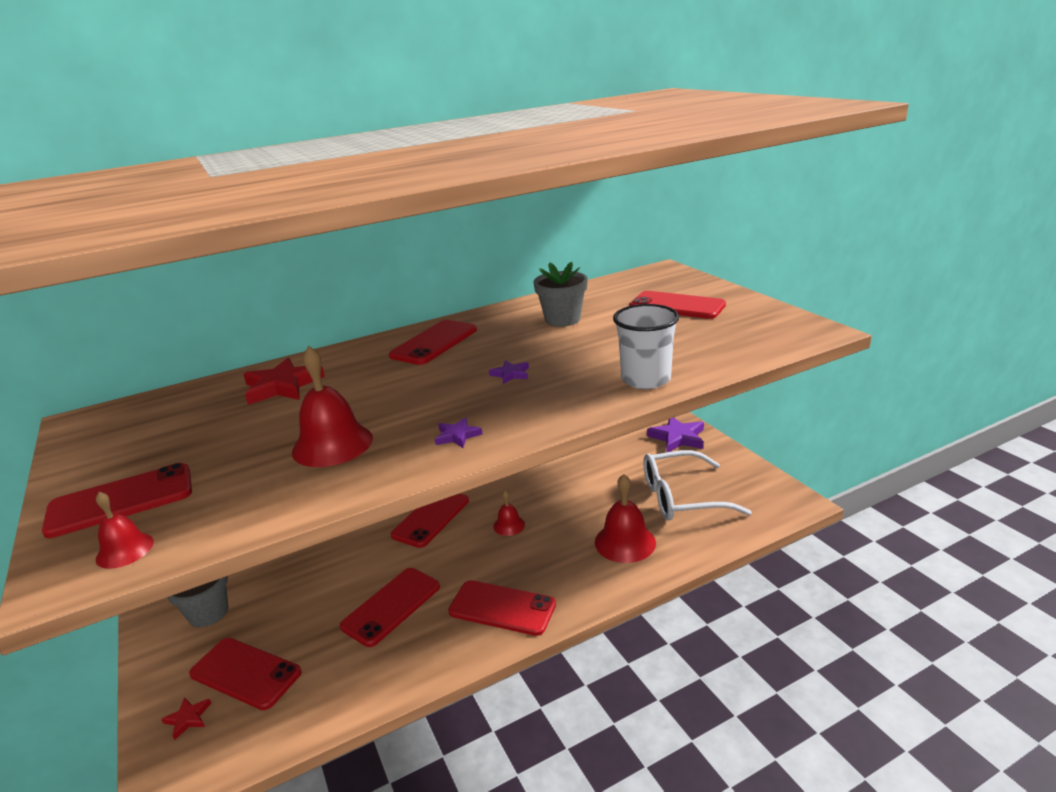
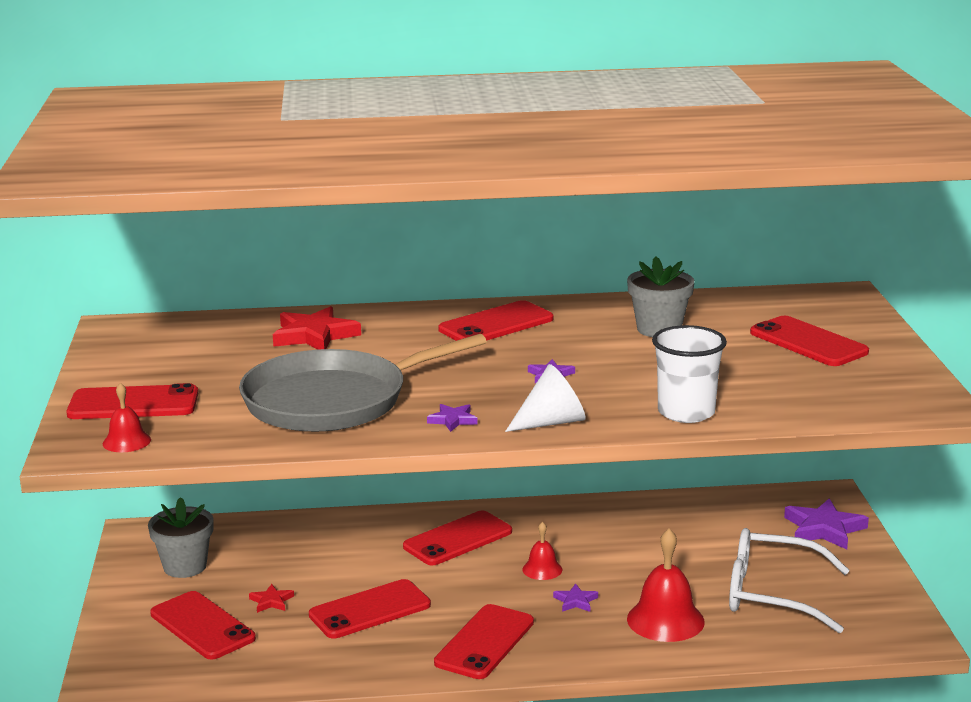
camera: 20 degrees right, 5 degrees down
red star [161,697,211,740] -> red star moved to [249,584,294,613]
red bell [292,346,373,467] -> grey pan [239,334,487,432]
red phone [448,580,556,636] -> red phone turned 75 degrees clockwise [434,604,534,679]
none -> white cone [505,364,586,432]
none -> purple star [553,584,598,612]

